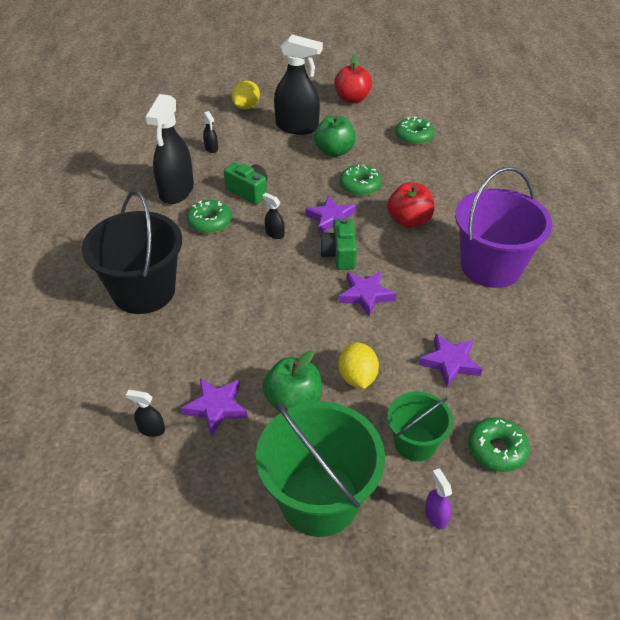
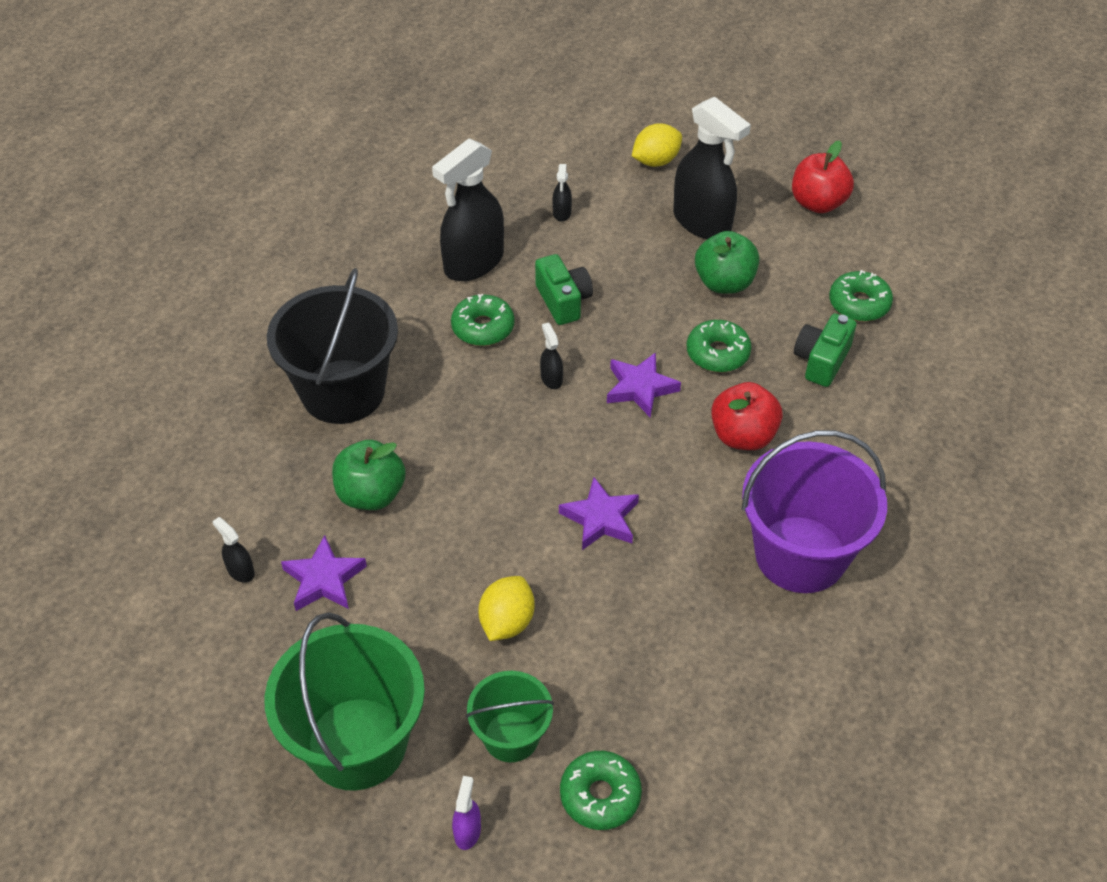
camera: 30 degrees right, 5 degrees up
green apple [263,350,322,412] -> green apple moved to [332,440,406,510]
green camera [319,218,357,270] -> green camera moved to [794,313,856,387]
purple star [418,334,483,387] -> none

